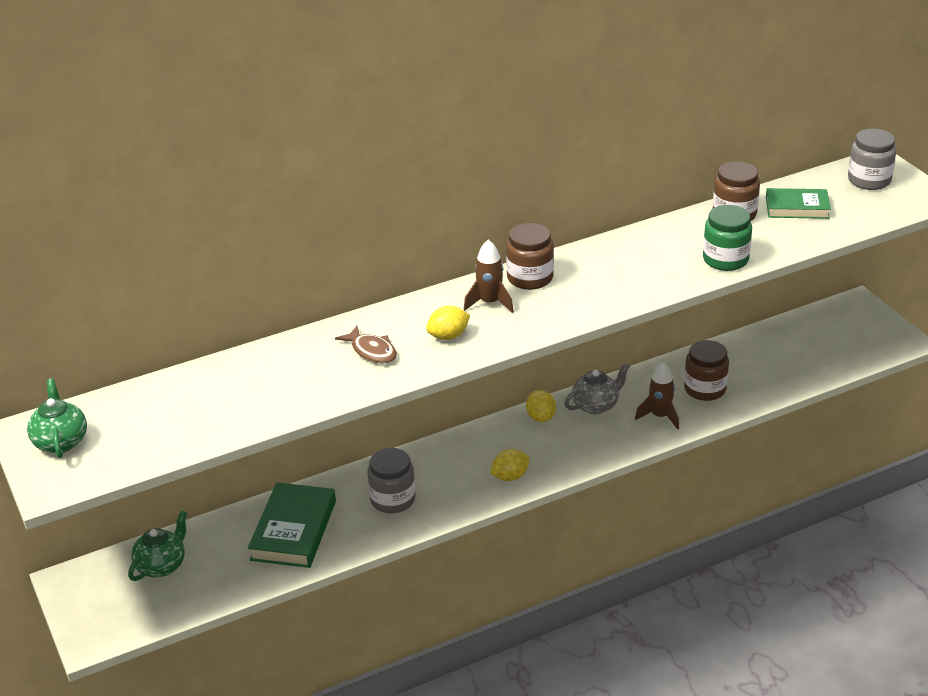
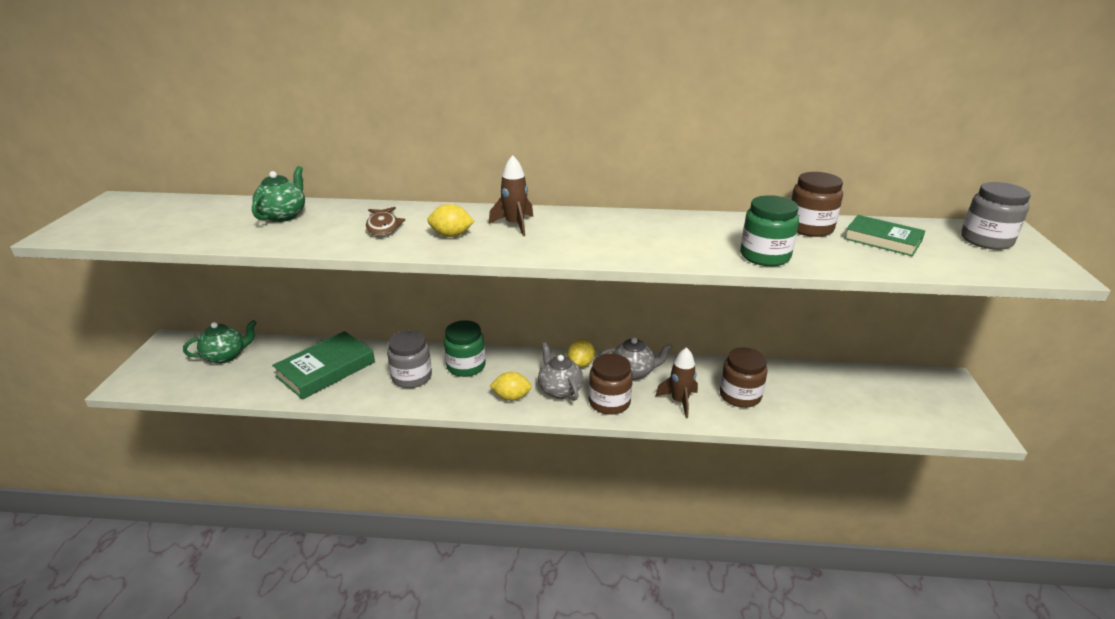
camera: 30 degrees right, 5 degrees down
green teapot [27,379,87,458] -> green teapot moved to [252,166,305,222]
brown jar [506,223,554,290] -> brown jar moved to [589,353,633,415]
none -> green jar [444,320,486,377]
none -> grey teapot [538,342,583,401]

